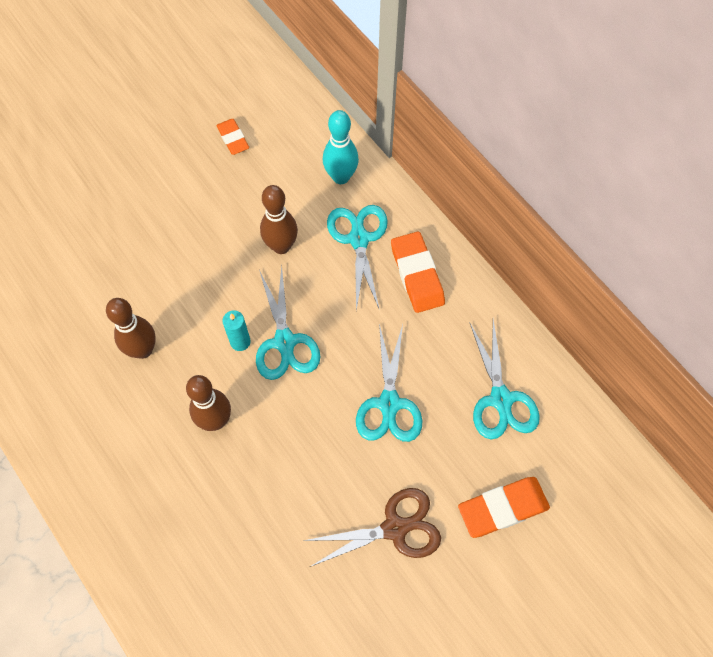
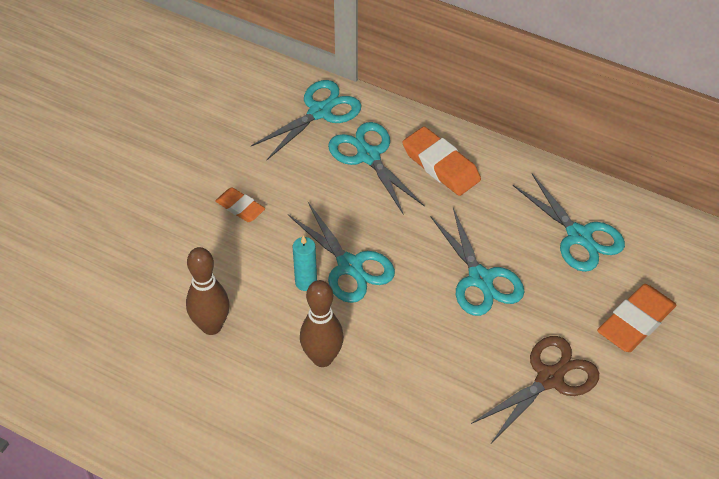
camera: 25 degrees left, 15 degrees down
orange eraser [216,119,249,155] -> orange eraser moved to [215,187,265,222]
brown bowling pin [260,185,298,254] -> none
turquoise bowling pin [323,110,359,184] -> turquoise scissors [251,80,361,160]

